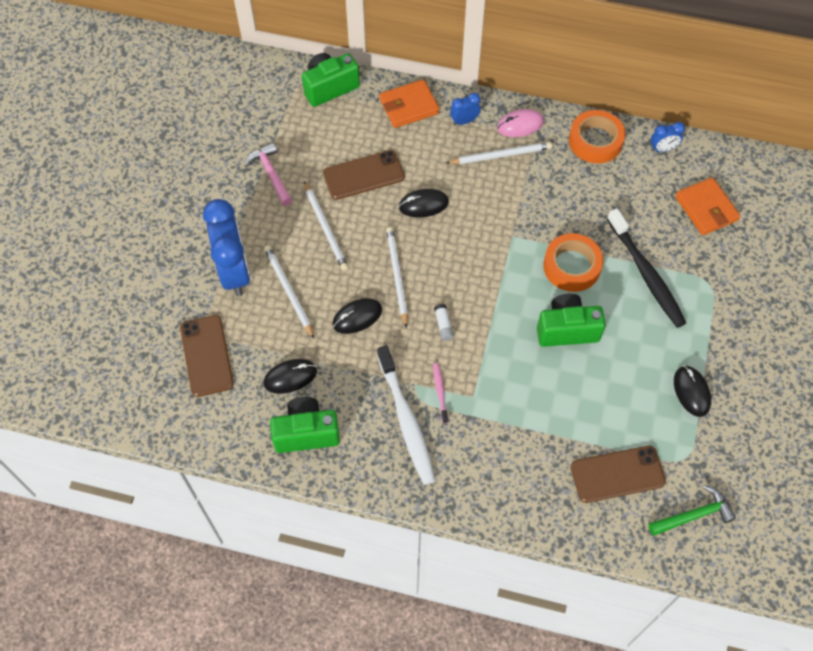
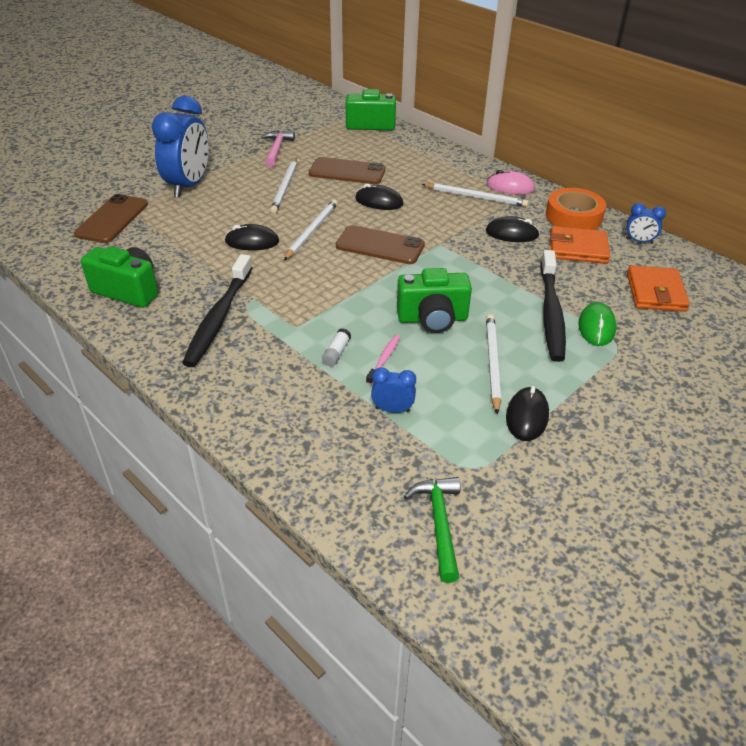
camera: 30 degrees right, 20 degrees down
black mouse [263,359,317,394] -> black mouse moved to [486,216,540,242]
white pencil [264,245,314,339] -> white pencil moved to [486,314,501,415]
white toothbrush [377,345,436,485] -> black toothbrush [182,254,253,367]
orange wallet [379,79,440,128] -> orange wallet moved to [550,226,610,264]
pink toothbrush [433,363,448,423] -> pink toothbrush moved to [366,335,400,385]
white glue stick [434,304,454,341] -> white glue stick moved to [322,328,351,366]
blue clock [450,93,481,125] -> blue clock moved to [371,367,416,413]
green camera [537,294,606,347] -> green camera turned 150 degrees clockwise [397,268,472,333]
orange tape [543,233,603,292] -> none
brown phone [570,446,666,503] -> brown phone moved to [336,225,425,264]
green hammer [648,485,736,536] -> green hammer turned 105 degrees counterclockwise [404,477,461,583]
none -> green mouse [578,302,616,346]

